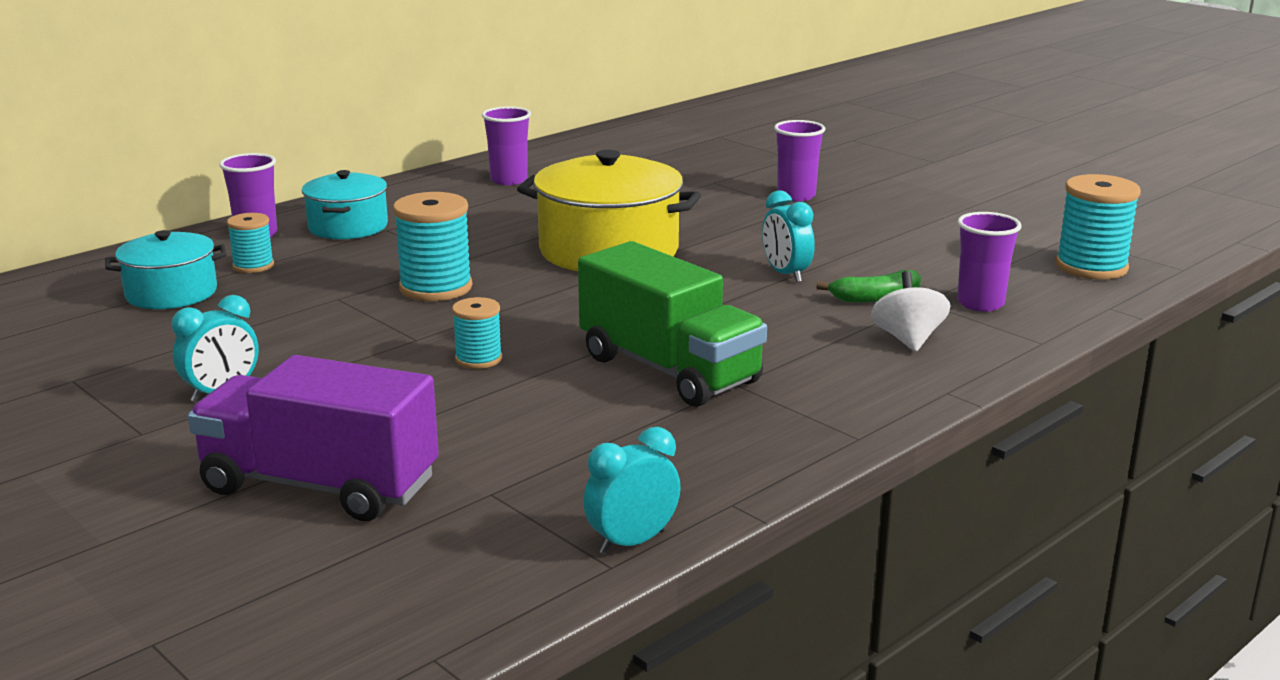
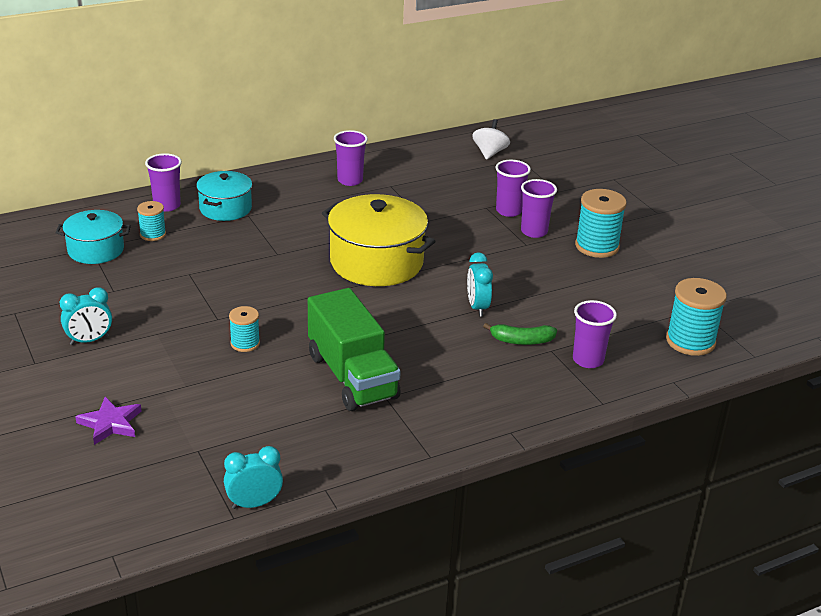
camera: 15 degrees right, 10 degrees up
purple truck [188,355,439,521] -> purple star [75,397,141,445]
turquoise spool [393,192,472,301] -> turquoise spool moved to [575,189,627,258]
white spinning top [871,271,951,352] -> white spinning top moved to [472,119,510,160]
none -> purple cup [496,160,531,217]

